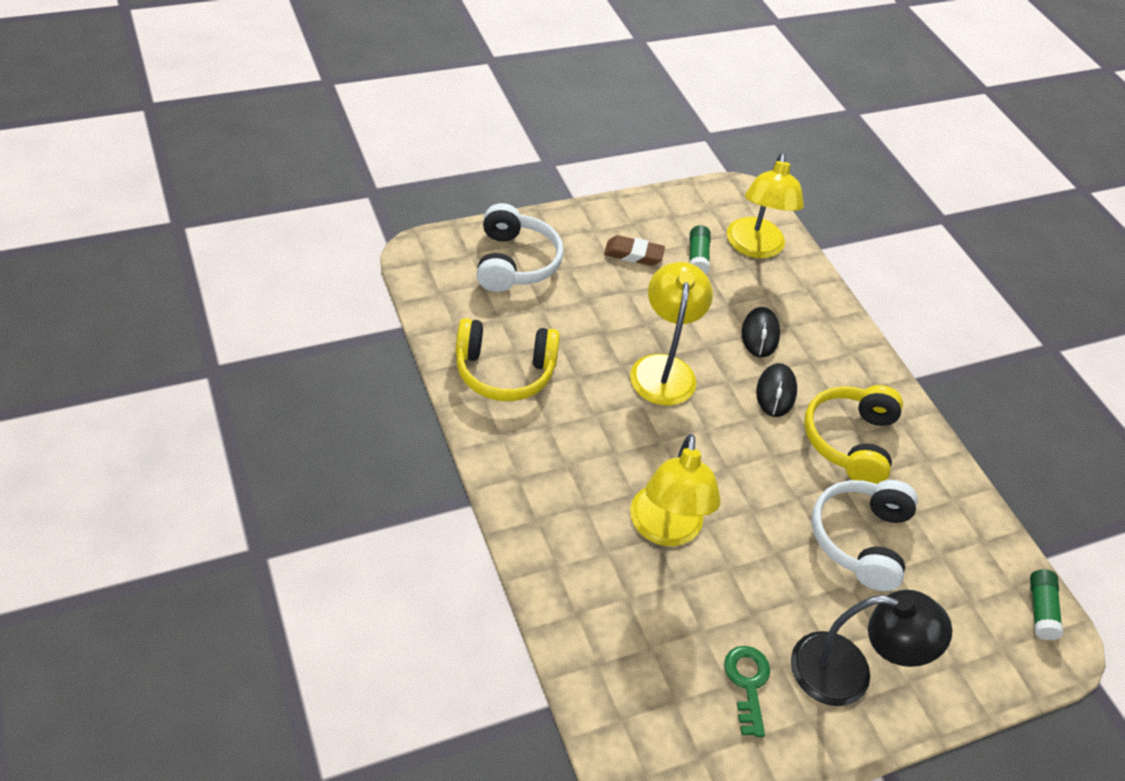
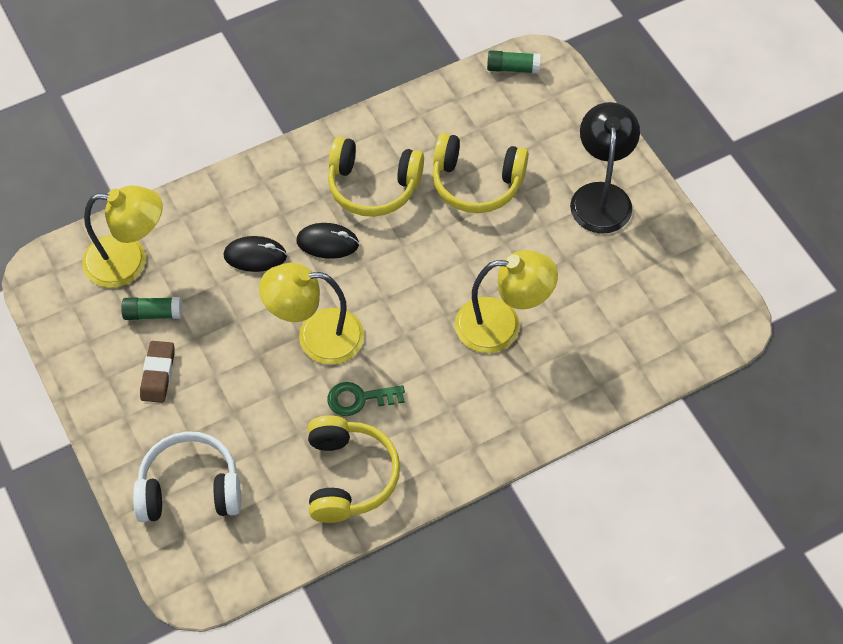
camera: 90 degrees left, 10 degrees up
green key [724,646,770,737] -> green key moved to [327,382,405,416]
white headphones [811,480,918,591] -> yellow headphones [433,133,529,213]

